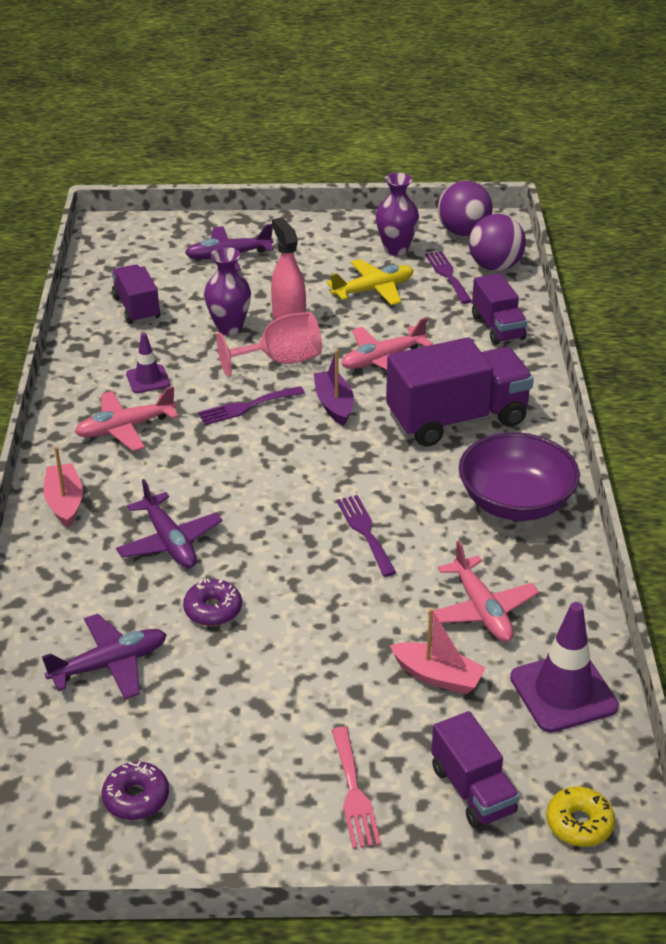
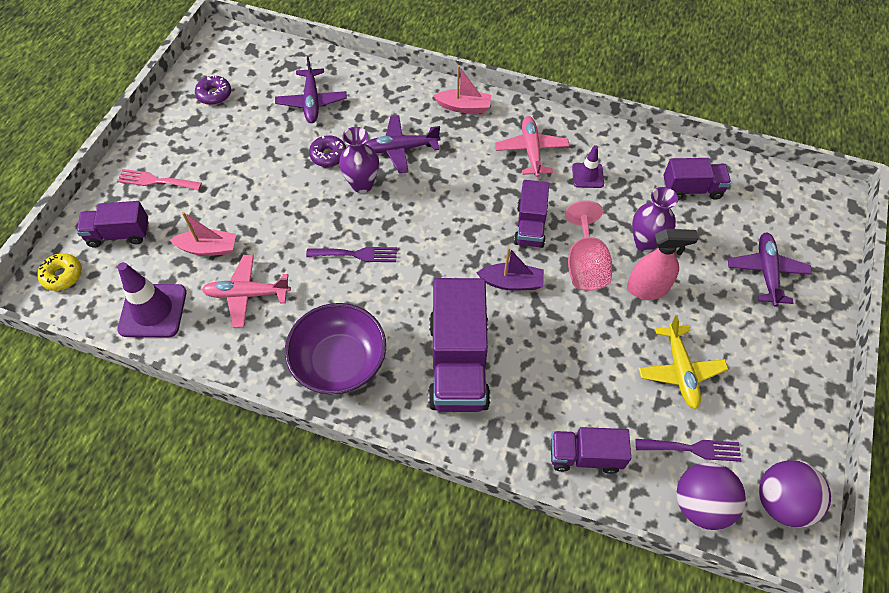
camera: 110 degrees right, 20 degrees up
purple fork [198,386,305,425] -> purple truck [514,180,549,248]
pink plane [342,318,433,371] -> none
purple vase [376,172,419,256] -> purple vase moved to [339,127,379,193]
pink boat [390,608,486,694] -> pink boat turned 135 degrees counterclockwise [169,212,236,256]

